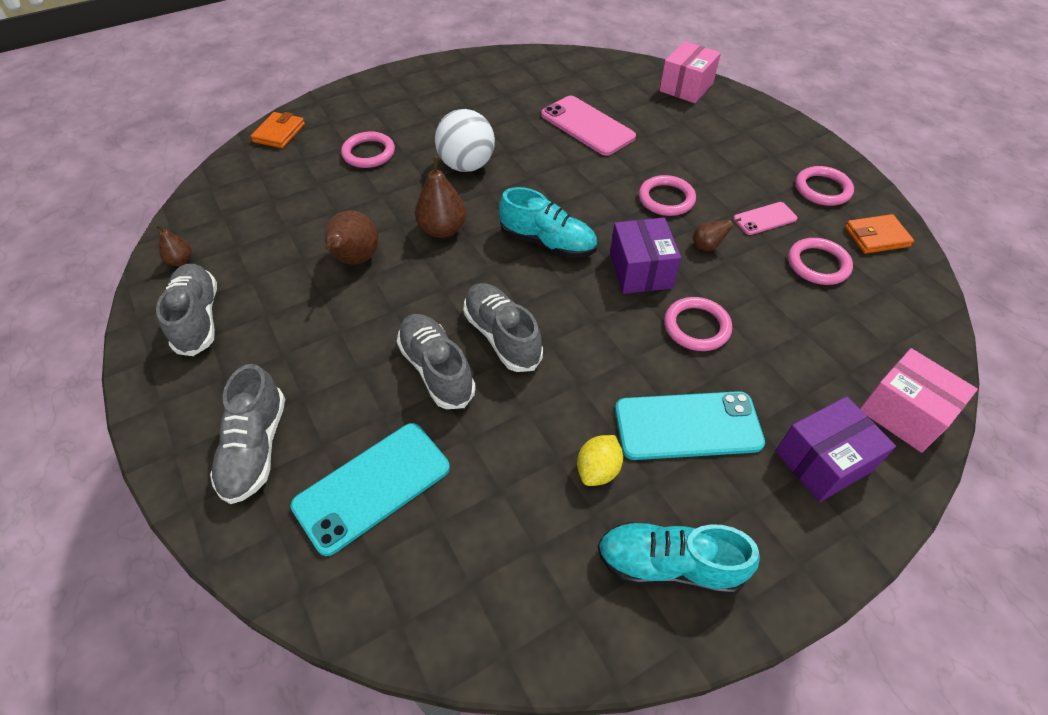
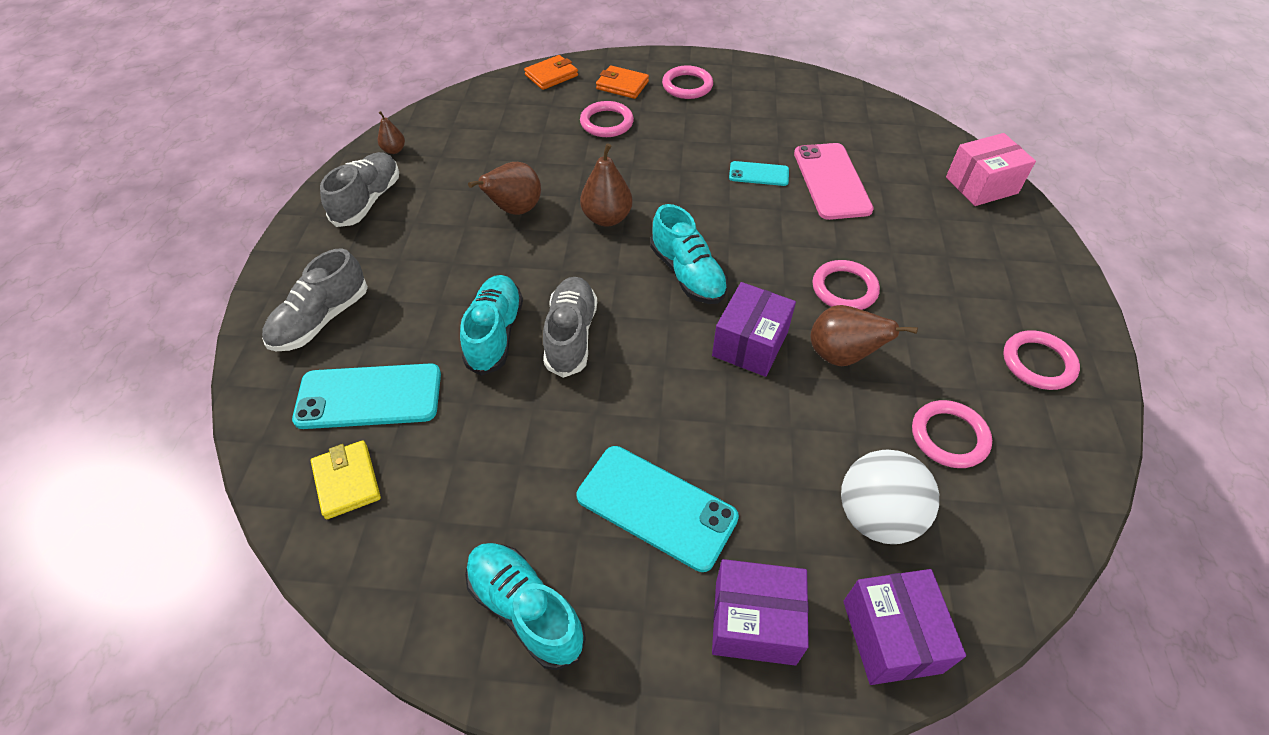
camera: 35 degrees right, 0 degrees up
grey shoe [397,314,476,409] -> turquoise shoe [460,275,523,376]
white ball [435,109,495,172] -> white ball moved to [841,450,939,544]
yellow lemon [577,435,623,486] -> none
pink ring [664,297,732,351] -> pink ring moved to [662,65,713,99]
brown pear [693,218,741,251] -> brown pear [811,305,918,366], size x1.81
pink phone [733,202,797,235] -> none
orange wallet [845,214,914,254] -> orange wallet moved to [596,65,649,99]
pink box [860,348,978,453] -> purple box [843,569,966,685]
none -> yellow wallet [311,440,381,519]
none -> turquoise phone [729,161,789,186]

